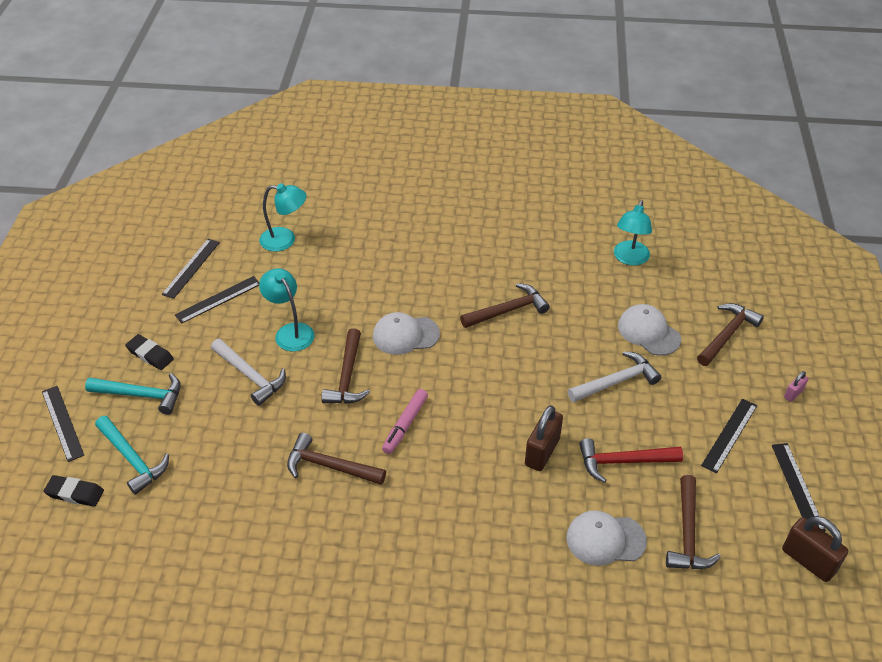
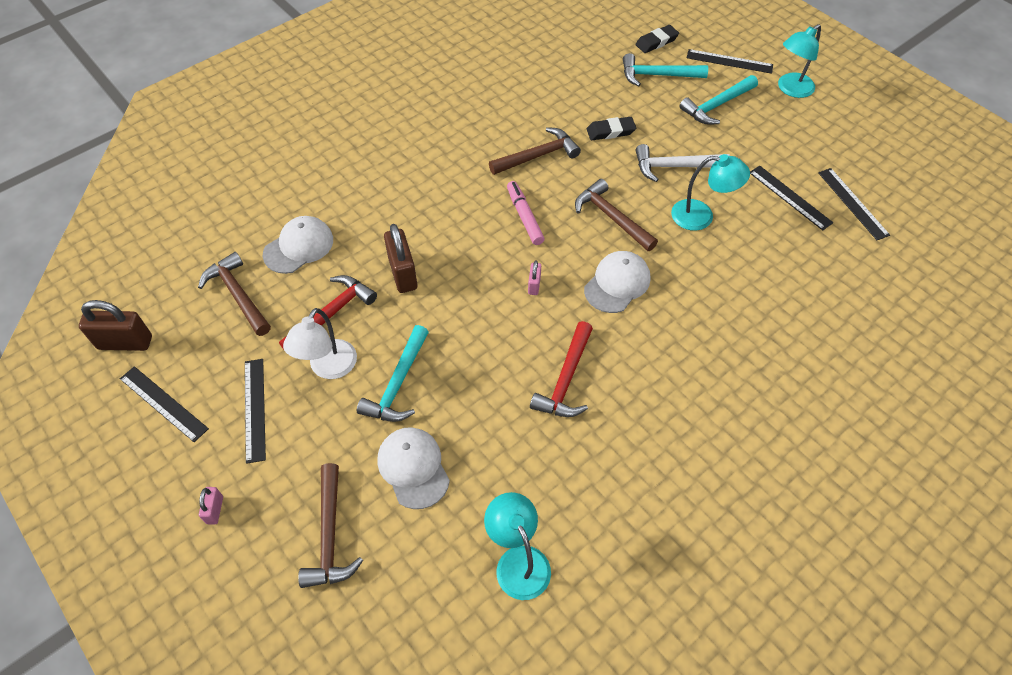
camera: 135 degrees right, 10 degrees up
black eraser [125,334,174,370] -> black eraser moved to [587,117,636,140]
black ruler [175,276,259,324] -> black ruler turned 45 degrees counterclockwise [750,166,833,230]
turquoise lamp [259,183,307,252] -> turquoise lamp moved to [778,24,821,98]
brown hammer [460,283,550,328] -> red hammer [530,321,593,417]
white hammer [568,351,661,402] -> turquoise hammer [357,325,429,422]
white cap [618,304,681,356] -> white cap turned 120 degrees counterclockwise [378,427,450,509]
none -> white lamp [283,308,357,379]
none -> pink padlock [528,260,541,295]

